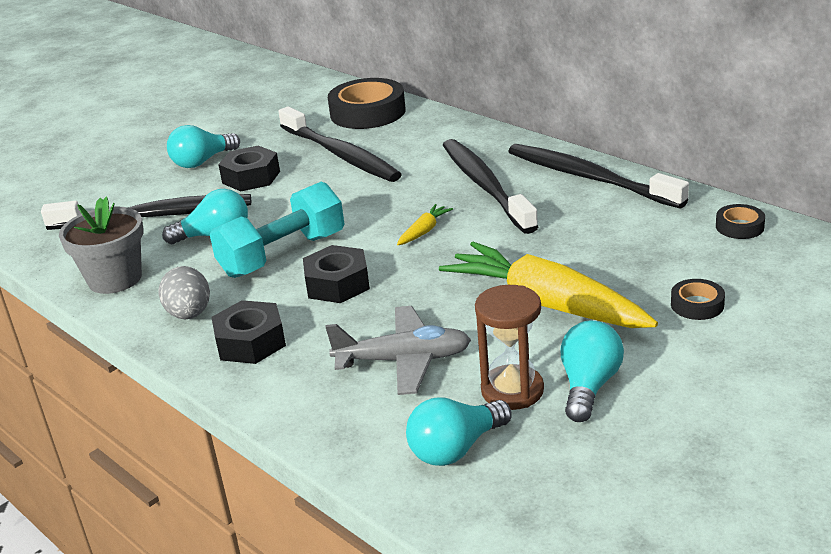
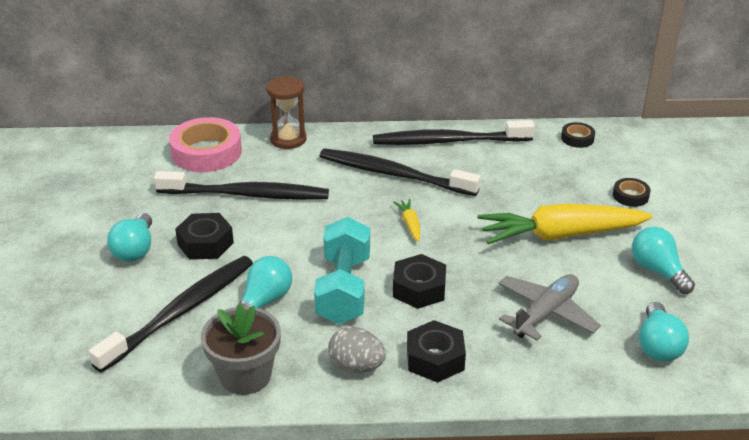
camera: 50 degrees left, 5 degrees up
black tape [328,78,406,129] -> pink tape [169,117,242,172]
brown hourglass [475,285,544,410] -> brown hourglass moved to [266,76,307,149]

